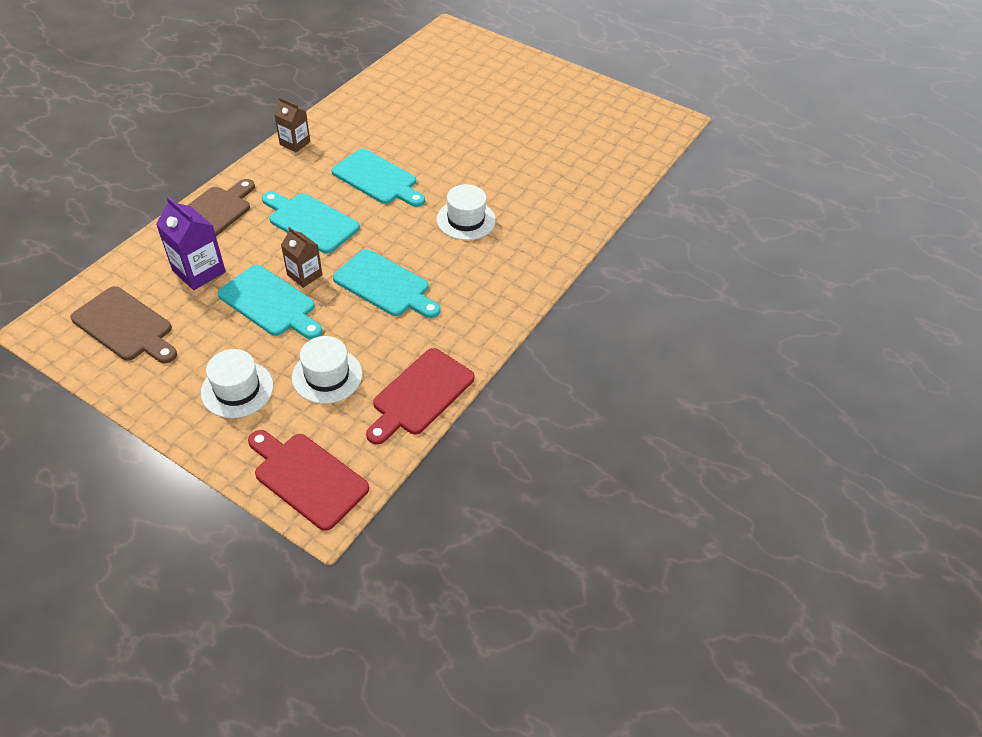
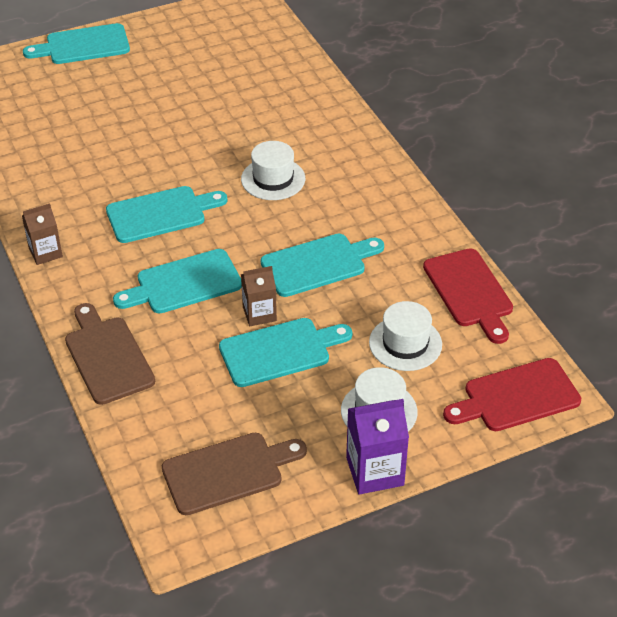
camera: 55 degrees left, 5 degrees down
purple carton [156,196,226,290] -> purple carton moved to [346,399,409,495]
none -> turquoise cutting board [23,23,130,64]

